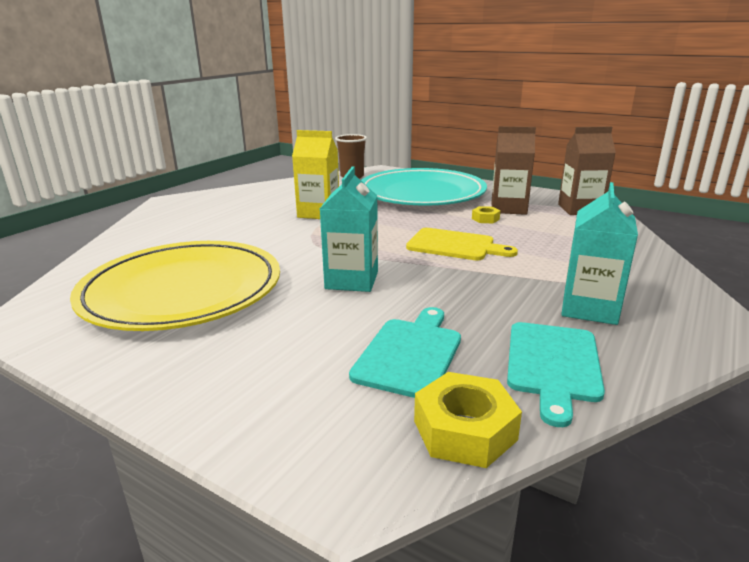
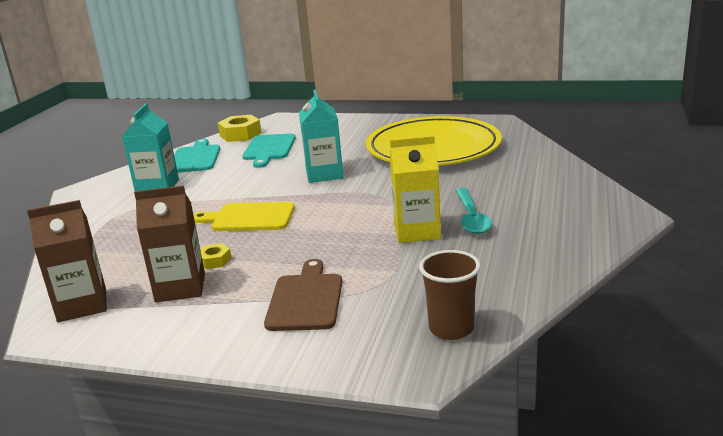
camera: 165 degrees right, 0 degrees up
turquoise plate [361,168,487,206] -> brown cutting board [264,259,342,331]
none -> turquoise spoon [455,188,492,234]

